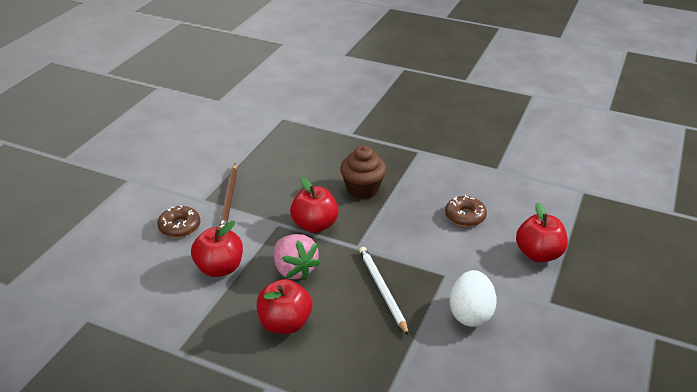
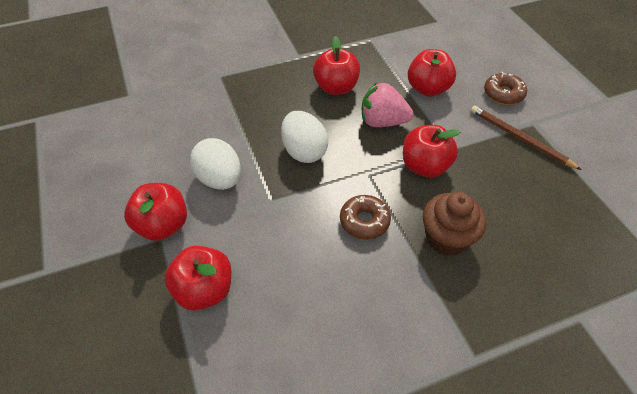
camera: 135 degrees right, 15 degrees up
white pencil [359,247,409,336] -> white egg [281,111,328,163]
brown donut [445,195,487,227] -> brown donut moved to [340,195,391,240]
none -> red apple [124,183,187,241]

